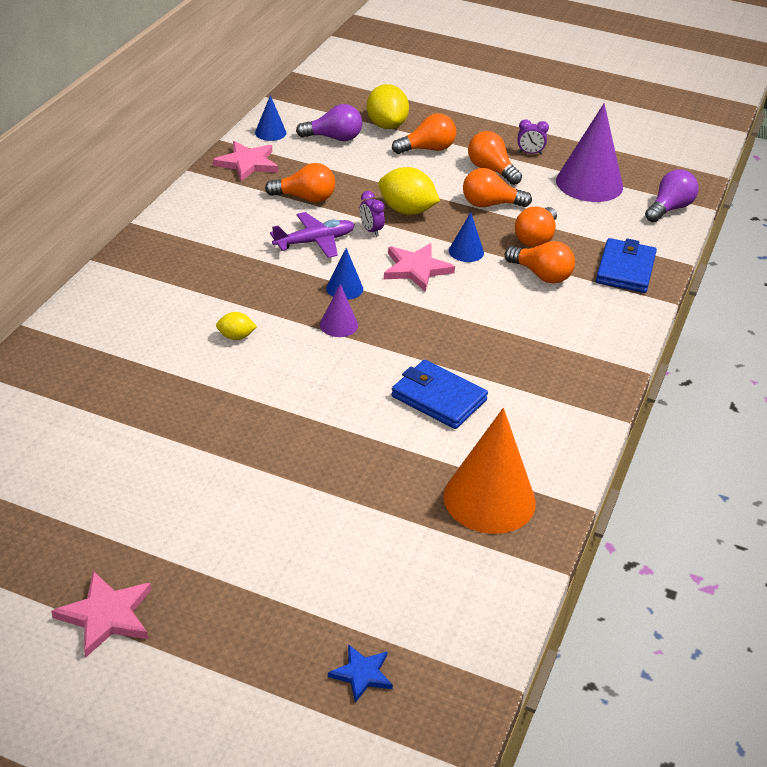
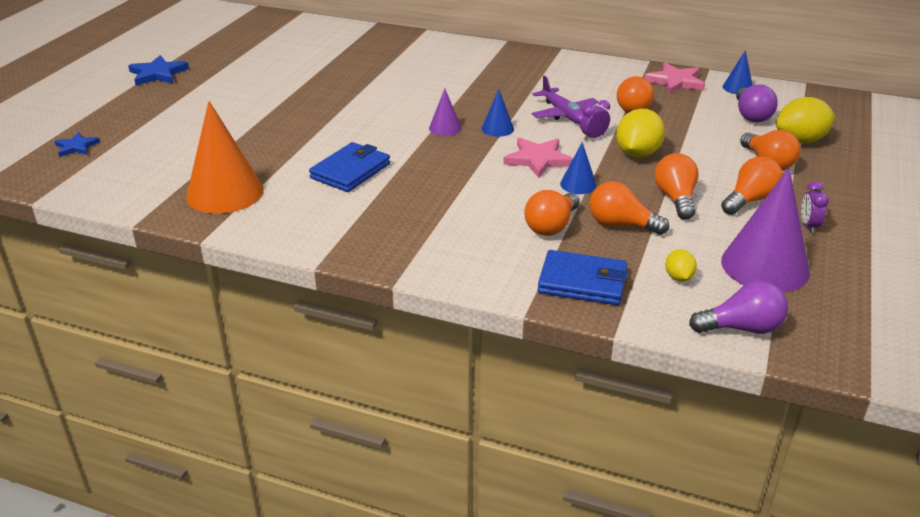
camera: 90 degrees right, 5 degrees down
pink star [51,571,151,658] -> blue star [128,55,189,86]
yellow lemon [216,312,257,340] -> yellow lemon moved to [665,249,697,281]
purple light bulb [645,169,698,222] -> purple light bulb turned 45 degrees counterclockwise [689,281,788,334]

